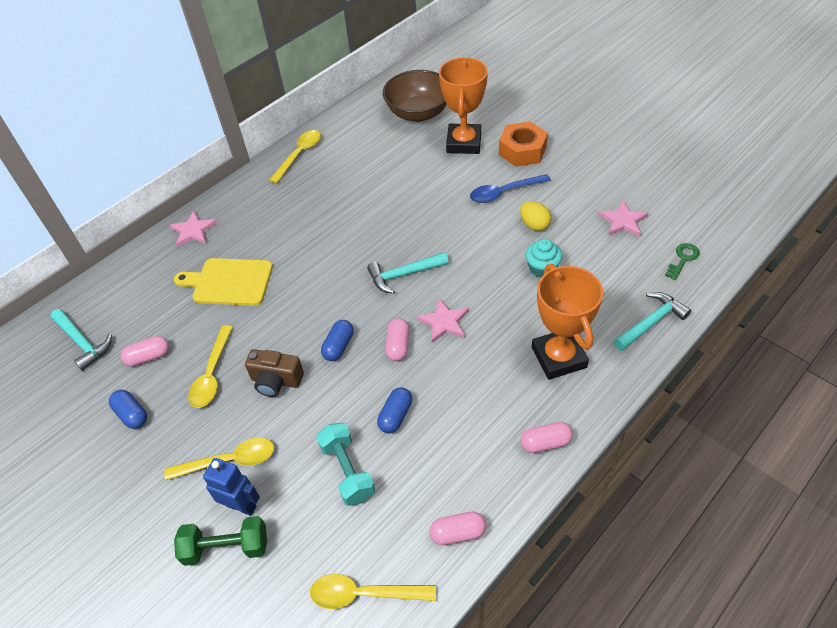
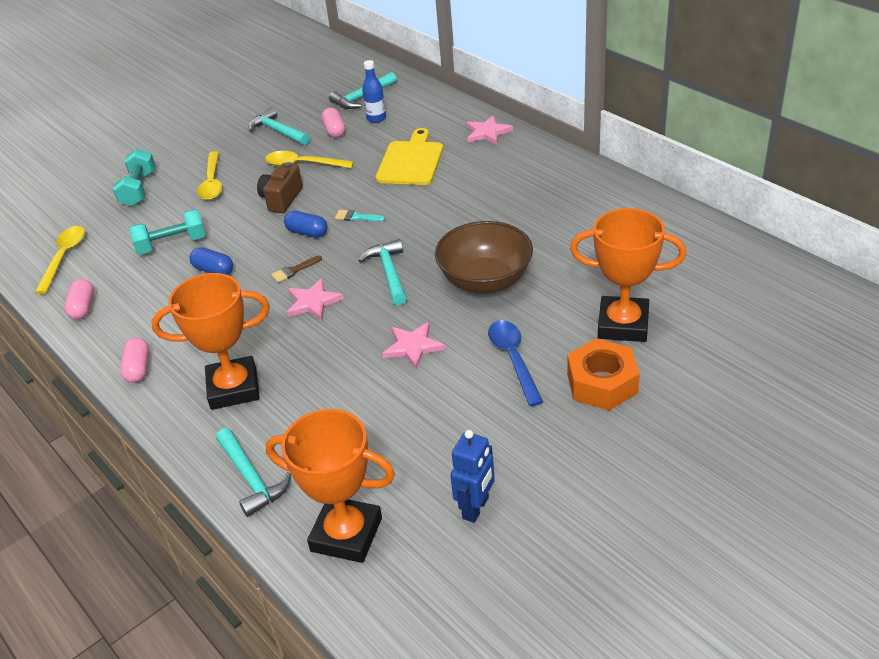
camera: 95 degrees right, 10 degrees down
blue capsule [109,390,147,429] -> turquoise hammer [249,107,310,145]
green dumbbell [174,516,267,566] -> turquoise dumbbell [113,149,156,207]
blue robot [203,458,260,516] -> blue robot moved to [450,430,495,523]
yellow spoon [269,130,321,184] -> none
brown bowl [383,70,447,122] -> brown bowl moved to [435,221,533,293]
pink capsule [385,318,409,361] -> brown brush [271,255,322,283]
yellow egg [520,201,551,231] -> none
turquoise cupcake [525,239,562,278] -> none
pink star [598,200,648,237] -> pink star moved to [382,322,445,369]
green key [665,243,700,280] -> orange trophy [265,409,395,563]
none -> turquoise brush [335,210,385,222]
none -> blue bottle [362,60,386,123]

